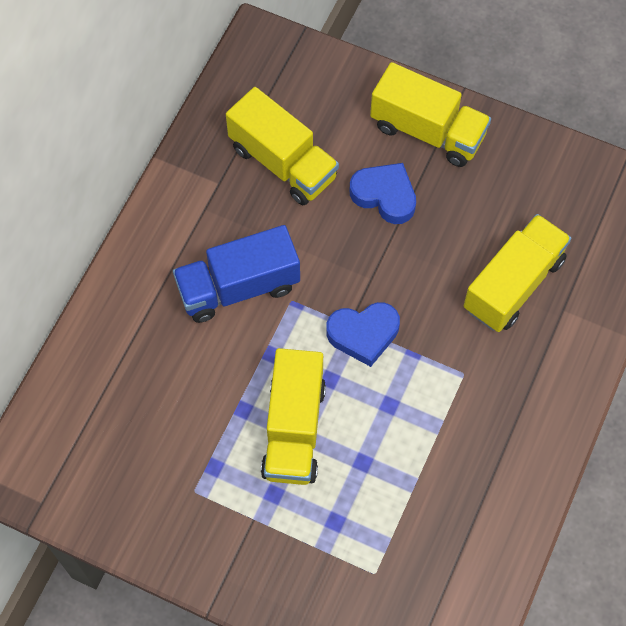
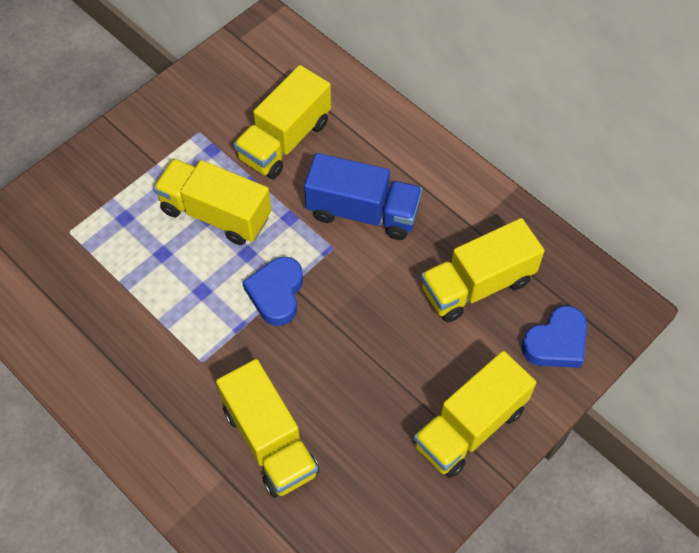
camera: 110 degrees right, 5 degrees down
blue truck [173,225,300,323] -> blue truck turned 105 degrees clockwise [304,153,422,240]
blue heart [350,163,416,224] -> blue heart moved to [521,306,587,368]
none -> yellow truck [234,65,331,179]

